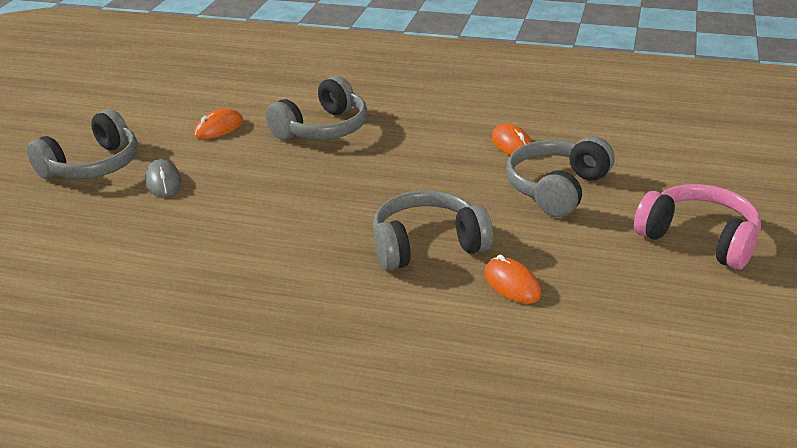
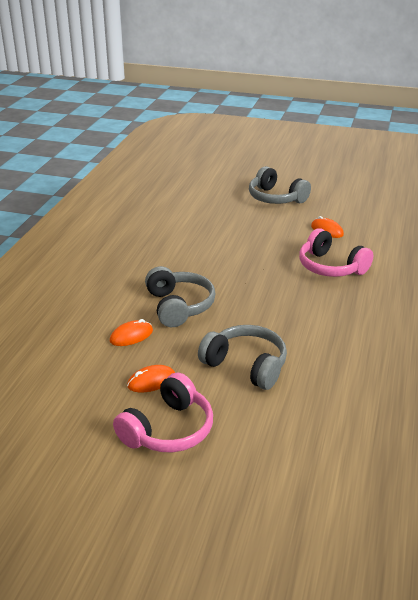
camera: 90 degrees right, 0 degrees up
grey mouse [145,159,181,197] -> none
grey headphones [266,76,368,140] -> pink headphones [299,228,373,277]
orange mouse [491,123,532,155] -> orange mouse moved to [127,365,175,392]

